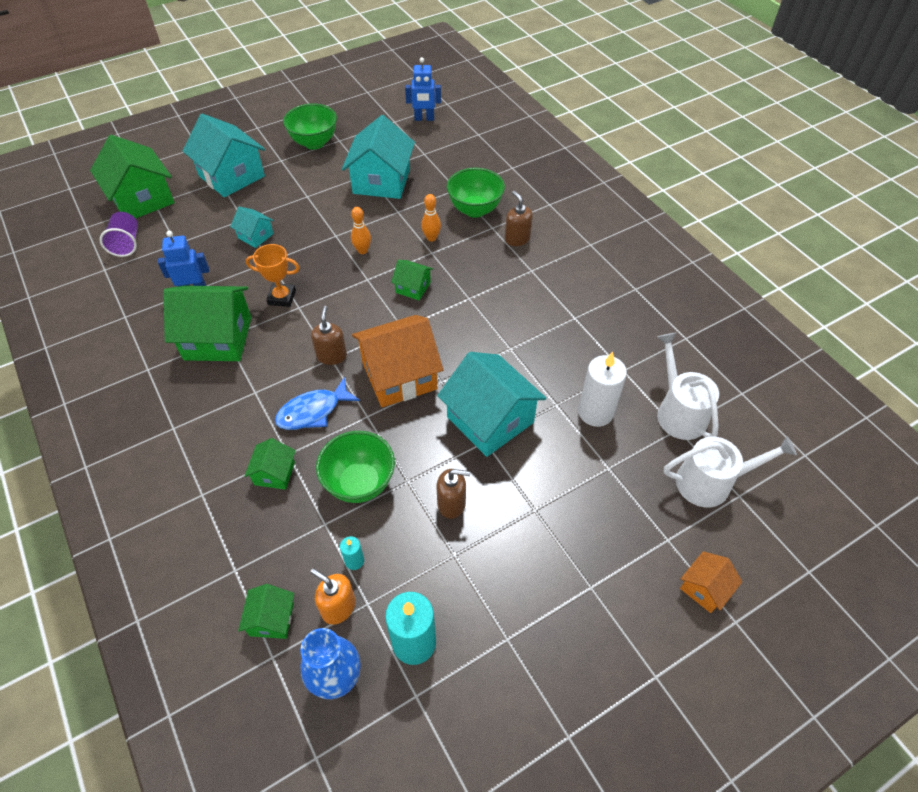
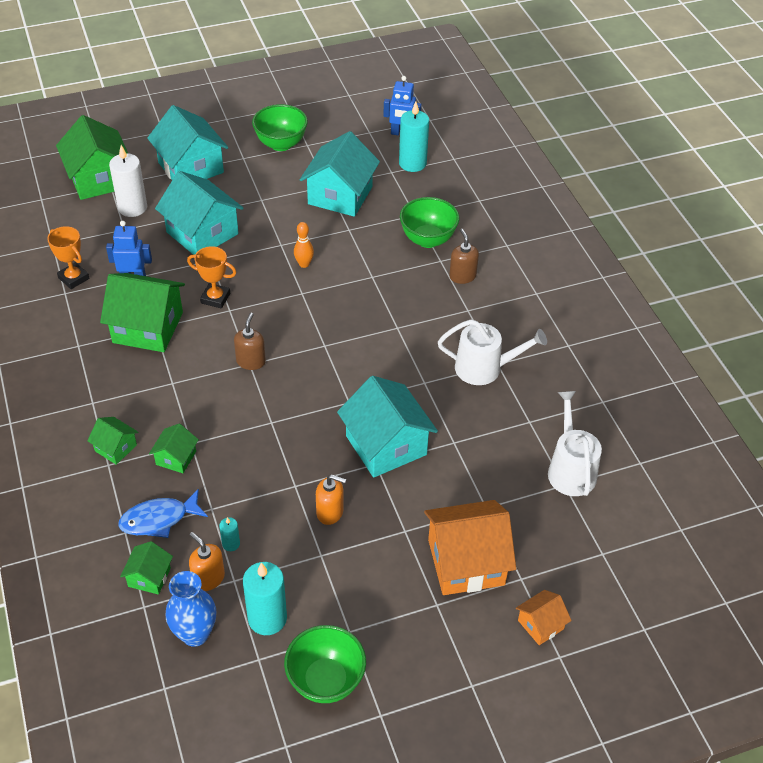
camera: 10 degrees right, 5 degrees down
purple cup [100,212,138,257] -> none
turquoise house [230,207,274,248] -> turquoise house [155,171,244,255], size x2.03
blue fish [275,377,360,430] -> blue fish moved to [118,489,208,538]
green bowl [316,431,395,503] -> green bowl moved to [284,625,366,703]
orange house [352,315,443,407] -> orange house moved to [424,500,516,595]
green house [391,260,433,300] -> green house moved to [87,417,138,465]
orange bowling pin [421,194,441,242] -> none
brown soap dispenser [437,469,470,519] -> orange soap dispenser [316,474,346,525]
white candle [578,352,627,427] -> white candle moved to [109,145,147,217]
white watering can [664,436,797,508] -> white watering can moved to [438,320,547,385]
none -> orange trophy [47,226,89,289]
none -> turquoise candle [399,102,429,172]

